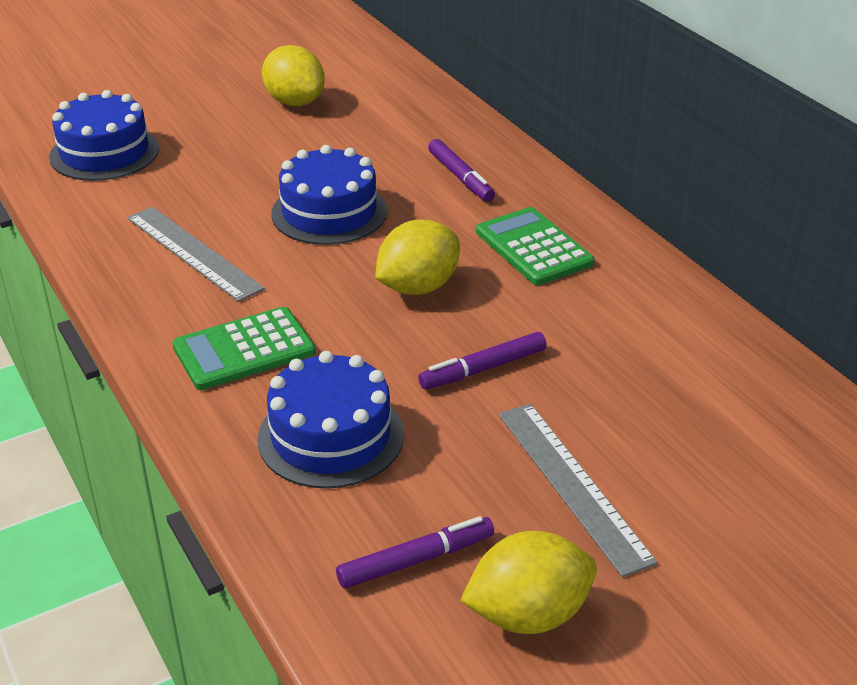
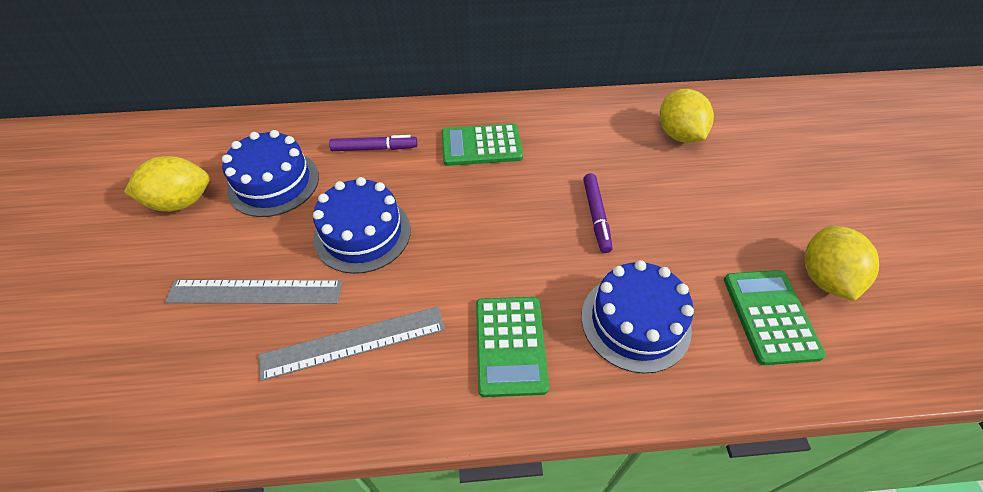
camera: 65 degrees left, 15 degrees up
blue cake [49,90,159,181] -> blue cake moved to [222,130,319,217]
purple marker [336,516,494,589] -> green calculator [724,270,826,365]
yellow lemon [375,220,460,295] -> yellow lemon moved to [660,89,714,143]
grey ruler [498,403,658,577] -> grey ruler moved to [165,280,342,304]

